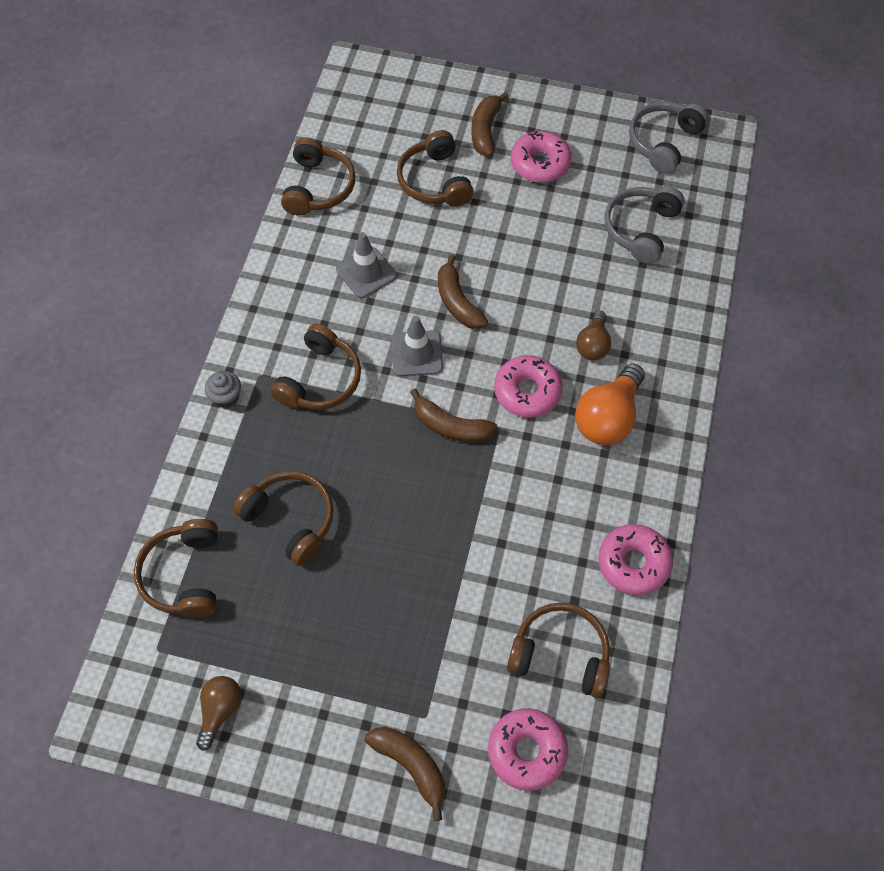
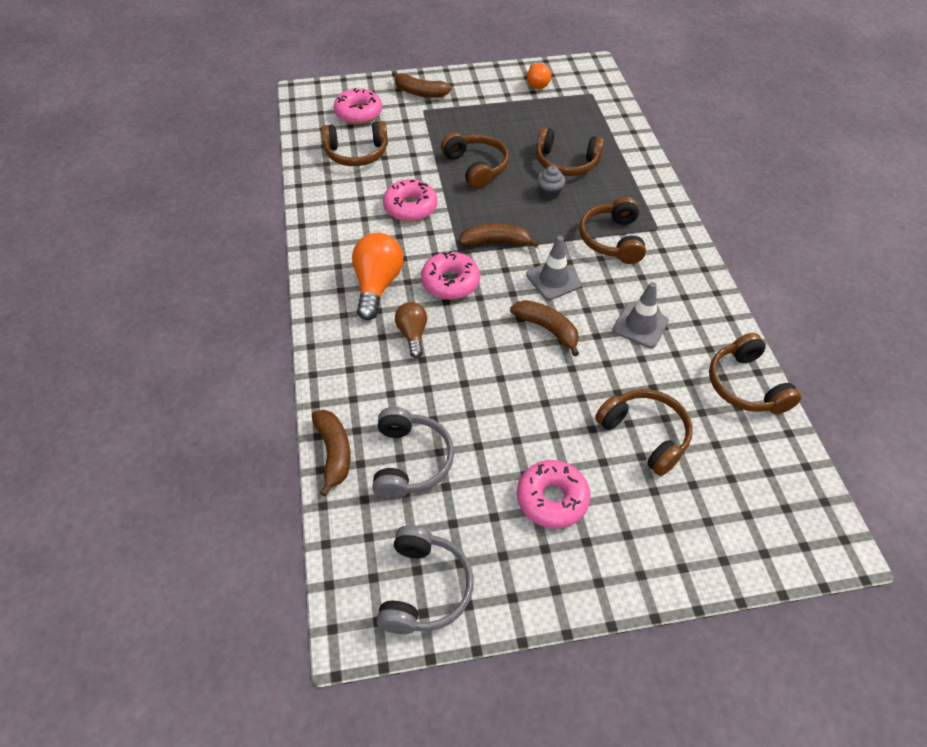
camera: 155 degrees right, 10 degrees down
brown headphones [134,519,218,618] -> brown headphones moved to [441,132,509,189]
brown light bulb [196,676,242,751] -> orange light bulb [527,63,551,89]
grey cupcake [205,371,241,408] -> grey cupcake moved to [537,165,565,200]
brown banana [471,92,508,156] -> brown banana moved to [312,410,351,497]
pink donut [598,524,673,595] -> pink donut moved to [383,179,437,222]

